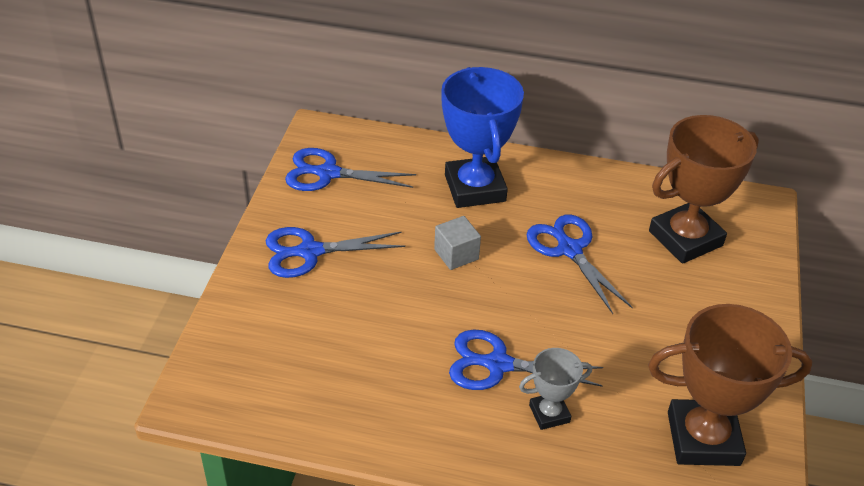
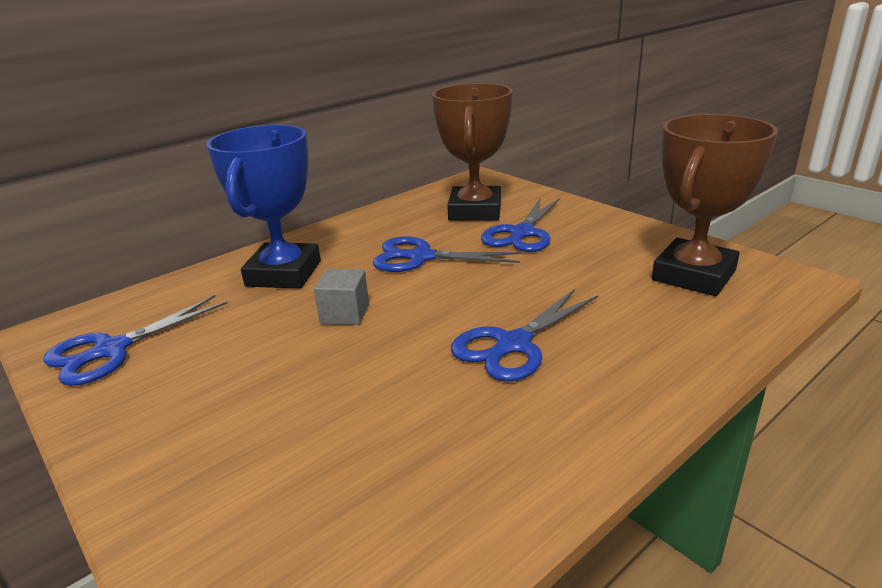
camera: 50 degrees left, 15 degrees down
blue scissors [266,227,405,278] -> blue scissors moved to [481,197,560,252]
blue trophy [441,67,524,208] -> blue trophy turned 75 degrees clockwise [206,125,321,288]
grey trophy [519,348,592,430] -> none

